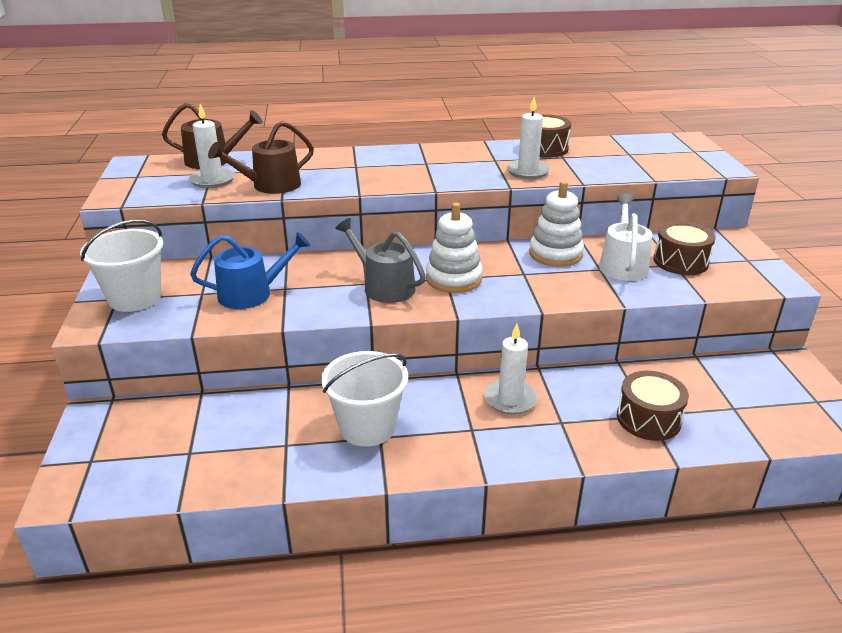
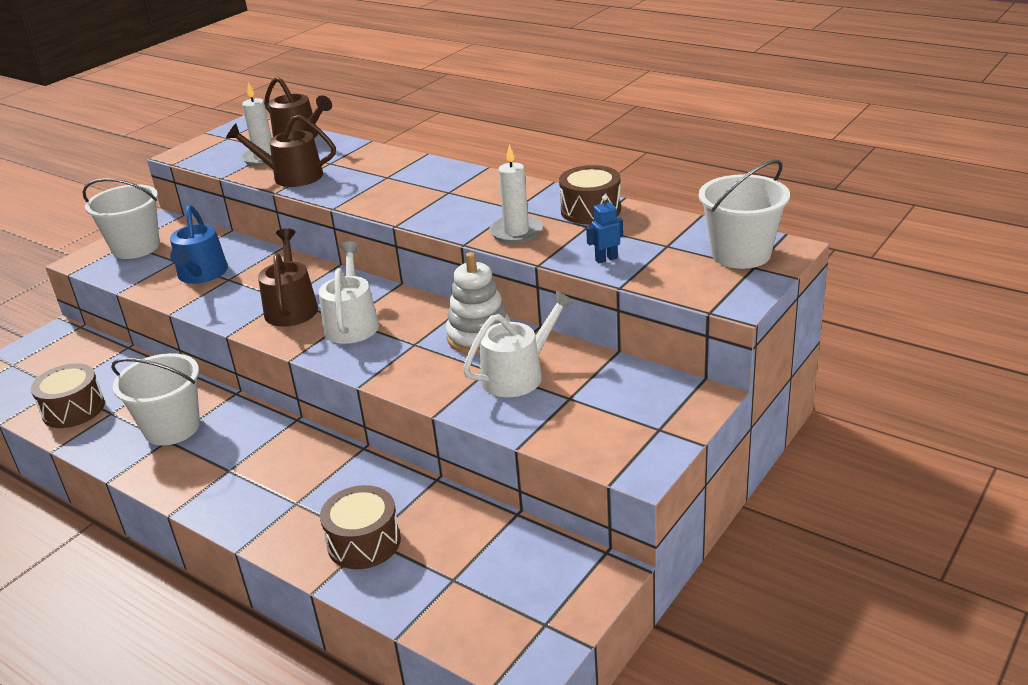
camera: 45 degrees right, 0 degrees up
blue watering can [190,232,311,309] -> blue watering can turned 60 degrees clockwise [170,205,228,284]
grey watering can [335,218,426,303] -> brown watering can [258,228,318,327]
white stacking toy [426,203,483,293] -> white watering can [319,241,379,344]
white candle [484,323,538,415] -> none
brown drum [653,222,716,275] -> brown drum moved to [31,363,105,428]
none -> blue robot [586,195,623,263]
none -> white bucket [699,160,790,269]

